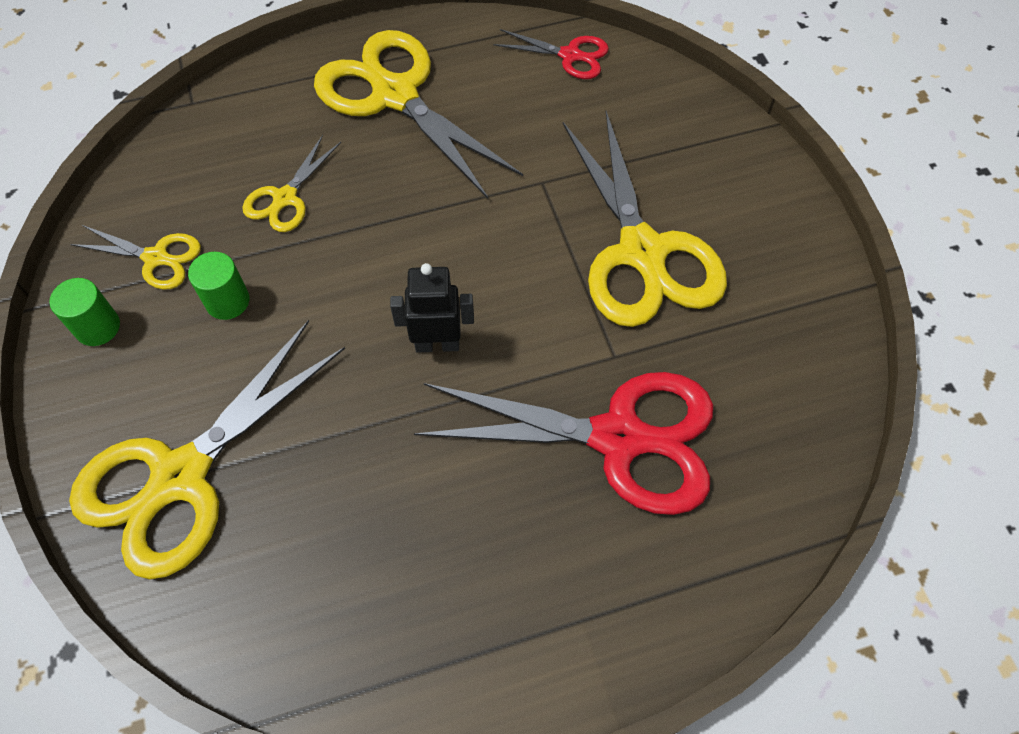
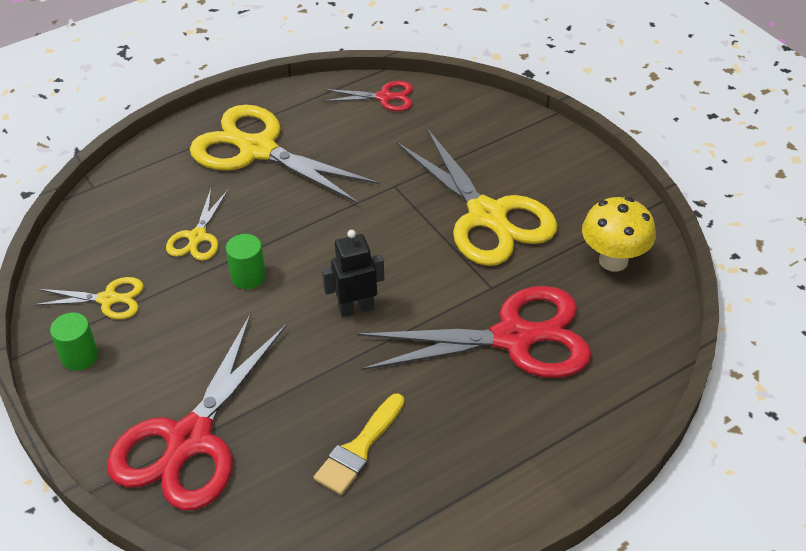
camera: 15 degrees left, 15 degrees down
yellow scissors [69,320,345,580] -> red scissors [107,313,287,510]
green cylinder [188,252,249,320] -> green cylinder moved to [226,234,266,289]
none -> yellow brush [314,393,405,495]
none -> yellow mushroom [582,197,656,272]

